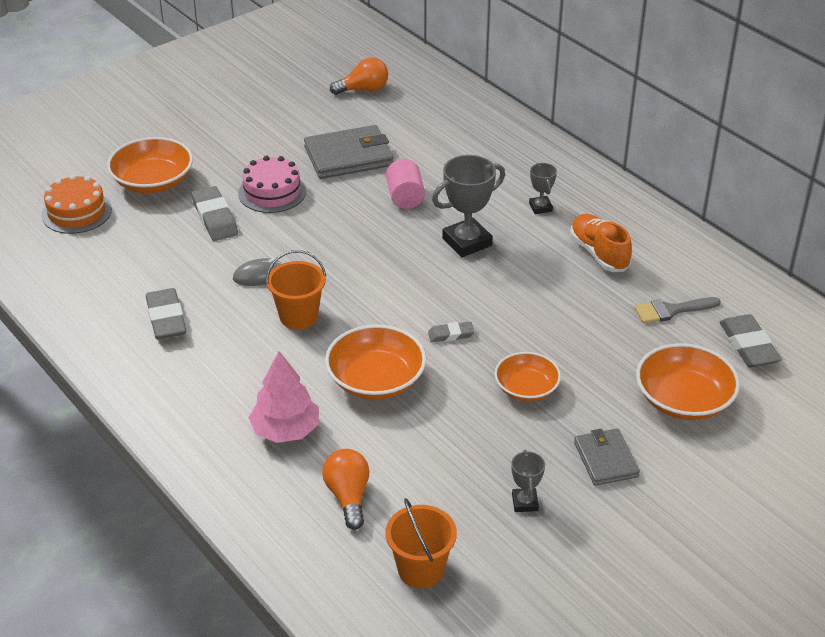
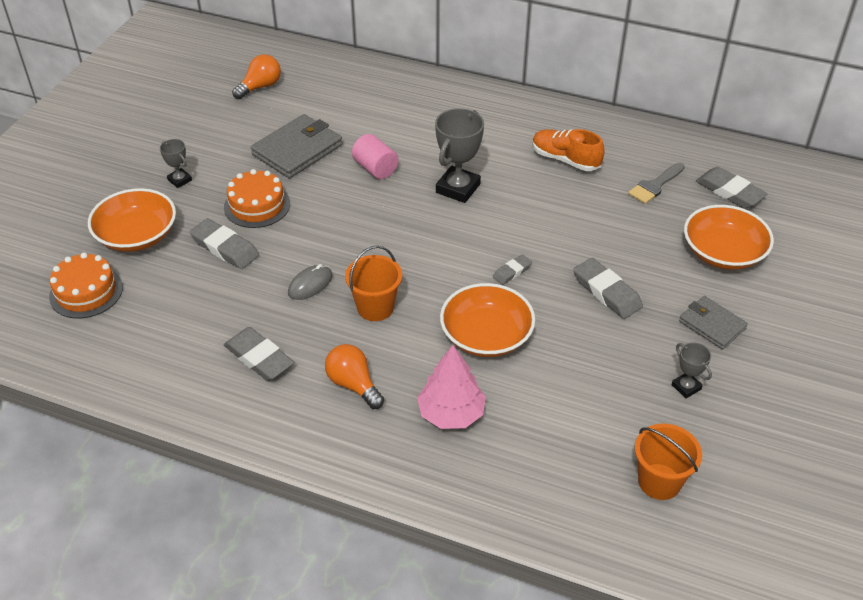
camera: 30 degrees left, 5 degrees up
pink cake [238,156,306,213] -> orange cake [224,169,290,228]
orange light bulb [322,449,369,530] -> orange light bulb moved to [325,344,384,409]
orange bowl [495,352,561,401] -> grey eraser [574,258,643,319]
grey trophy [529,163,557,214] -> grey trophy moved to [160,139,192,188]

